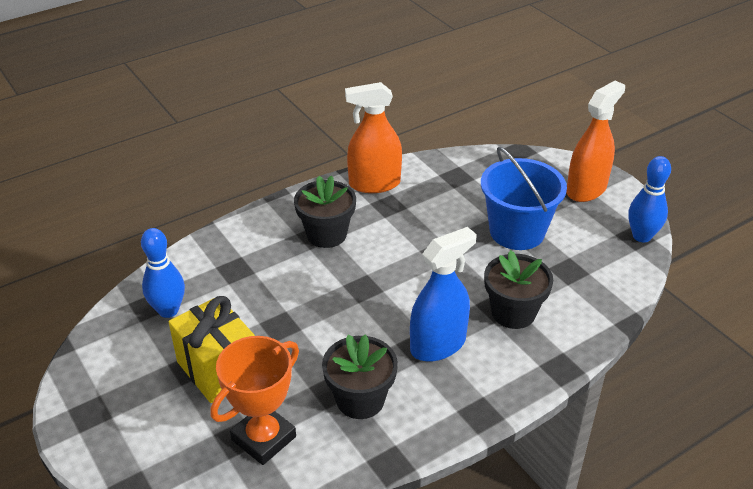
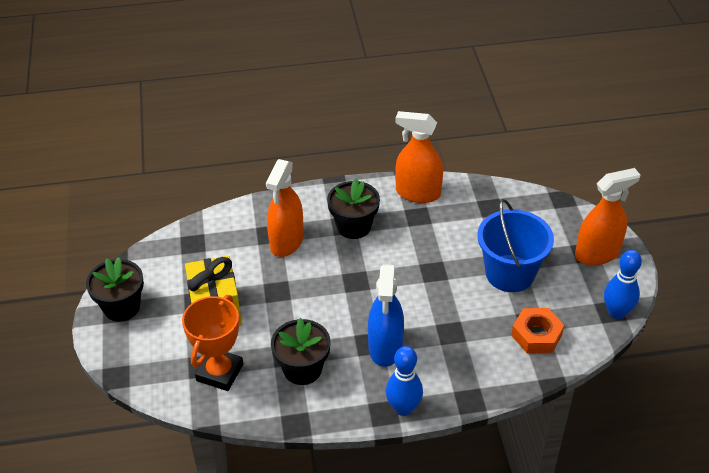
camera: 25 degrees right, 5 degrees up
blue bowling pin [141,228,185,318] -> blue bowling pin moved to [386,346,423,416]
orange trophy [210,336,299,465] -> orange trophy turned 45 degrees counterclockwise [182,295,243,391]
blue spray bottle [410,227,477,362] -> blue spray bottle turned 105 degrees clockwise [368,265,404,367]
black flower pot [484,250,553,329] -> black flower pot moved to [86,257,144,321]
none -> orange spray bottle [266,159,304,257]
none -> orange nut [511,308,564,353]

